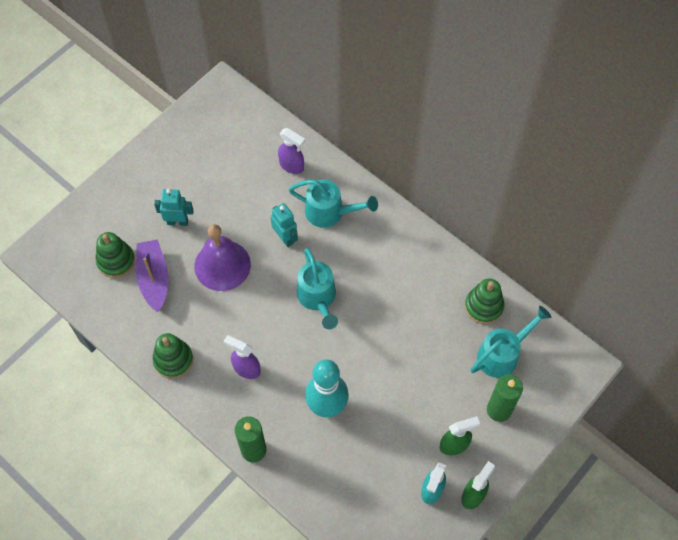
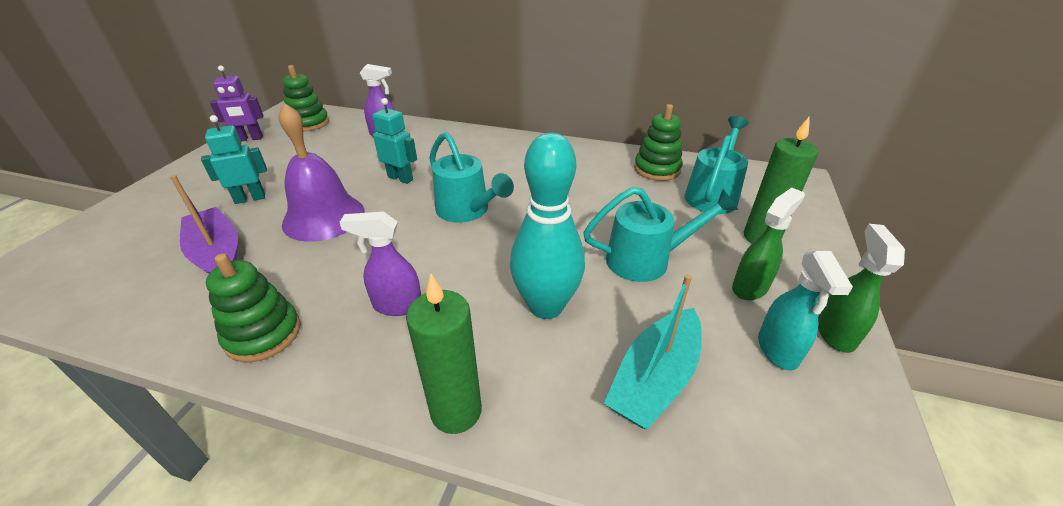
camera: 25 degrees left, 25 degrees down
green stacking toy [96,232,135,278] -> green stacking toy moved to [282,65,329,132]
turquoise watering can [289,179,378,228] -> turquoise watering can moved to [583,187,738,282]
none -> purple robot [210,65,264,141]
none -> turquoise boat [604,274,702,430]

